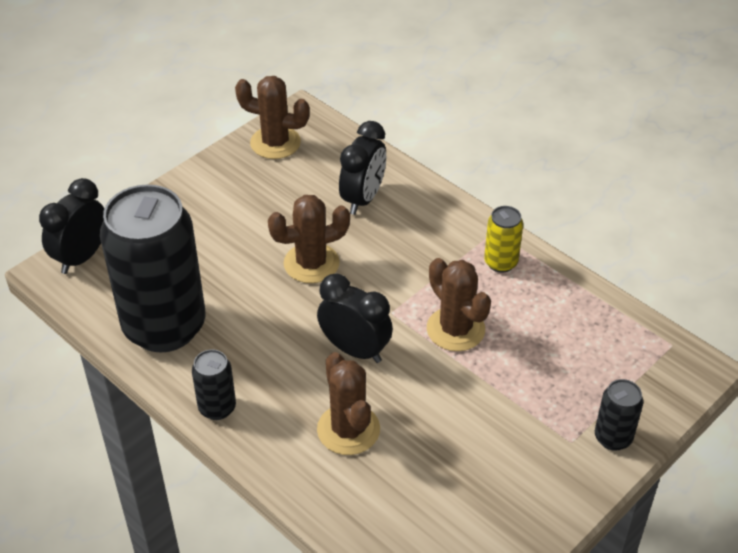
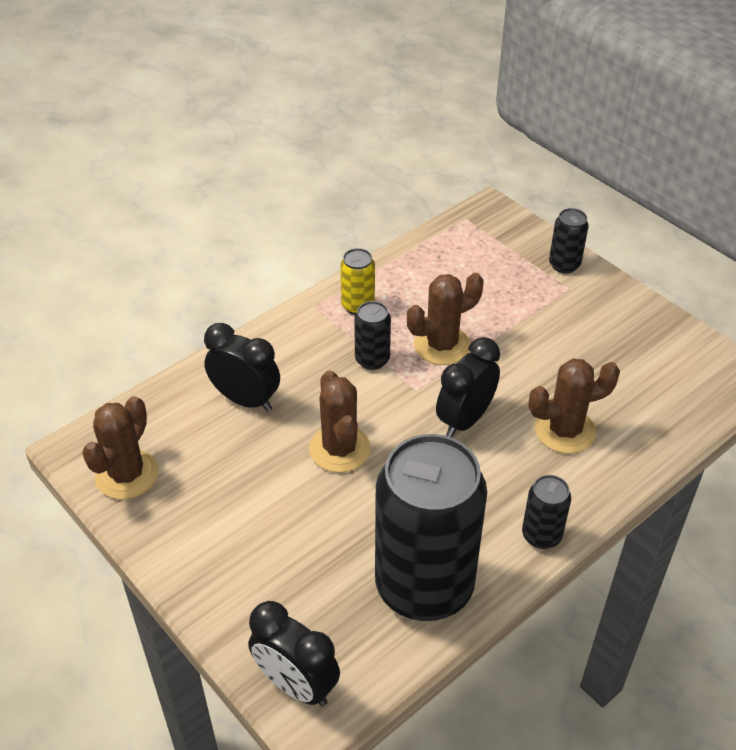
camera: 85 degrees left, 0 degrees up
none -> black can [354,301,391,370]

